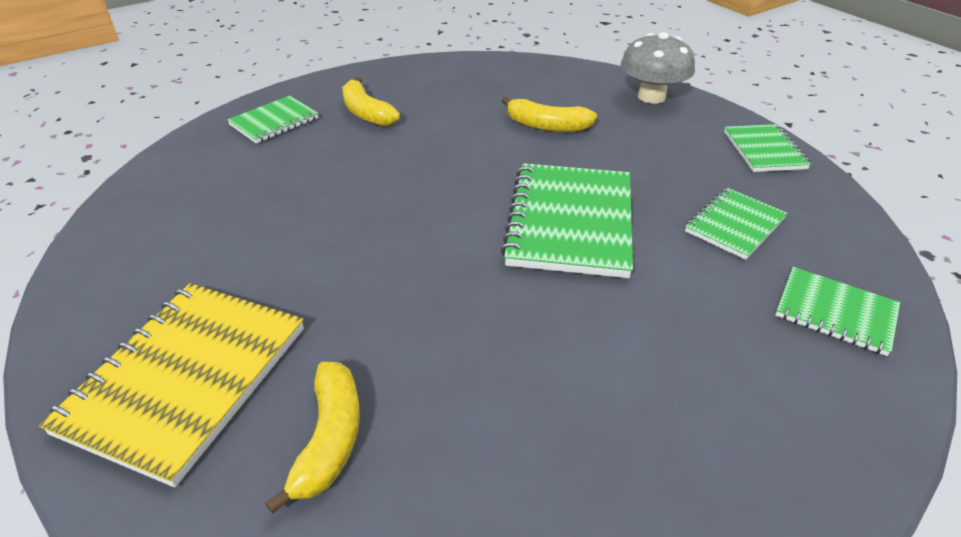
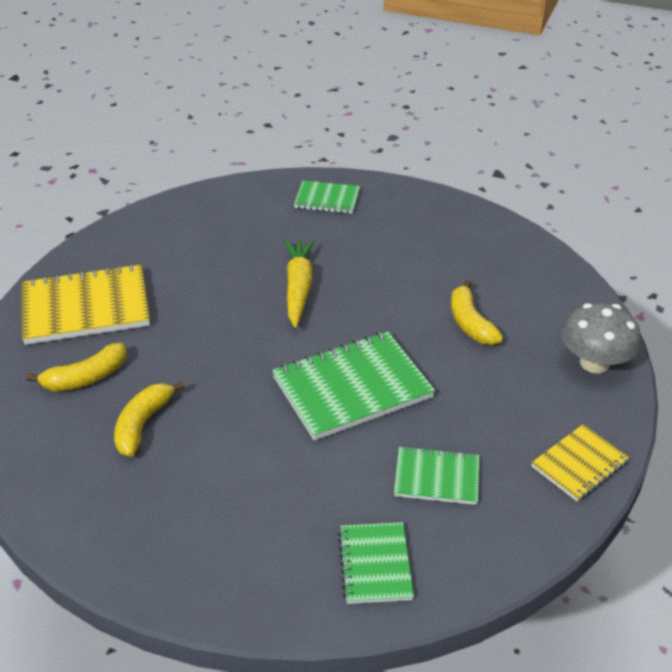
camera: 55 degrees right, 0 degrees up
yellow banana [342,77,400,126] -> yellow banana moved to [114,381,185,457]
green notebook [724,124,811,172] -> yellow notebook [531,424,630,502]
none -> yellow carrot [284,239,315,328]

